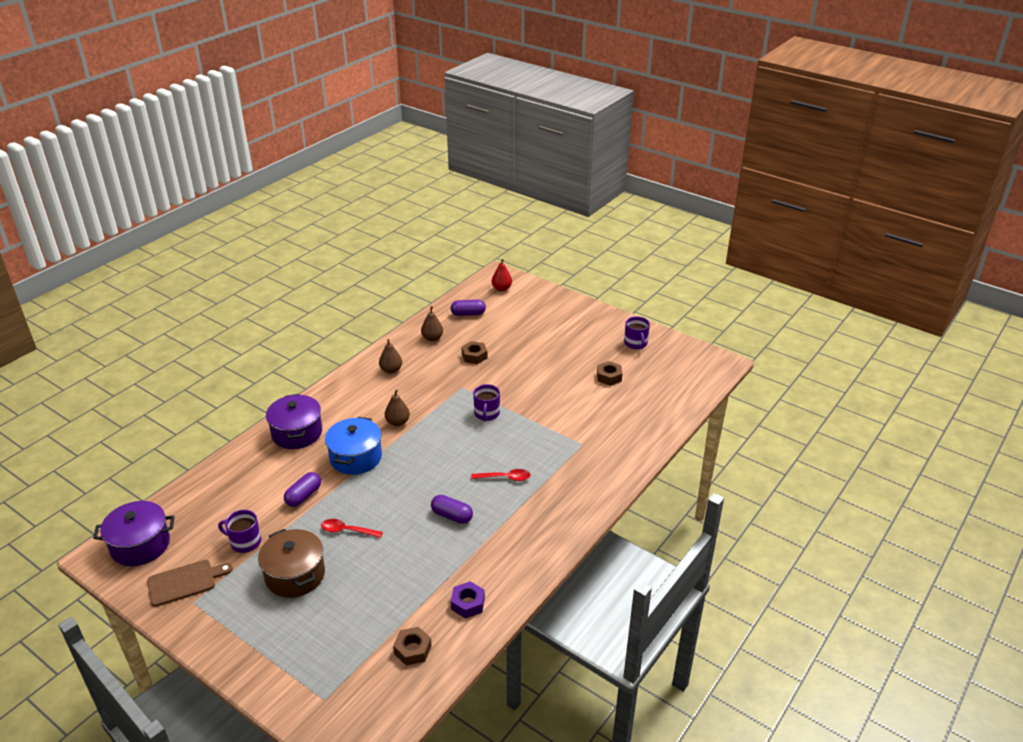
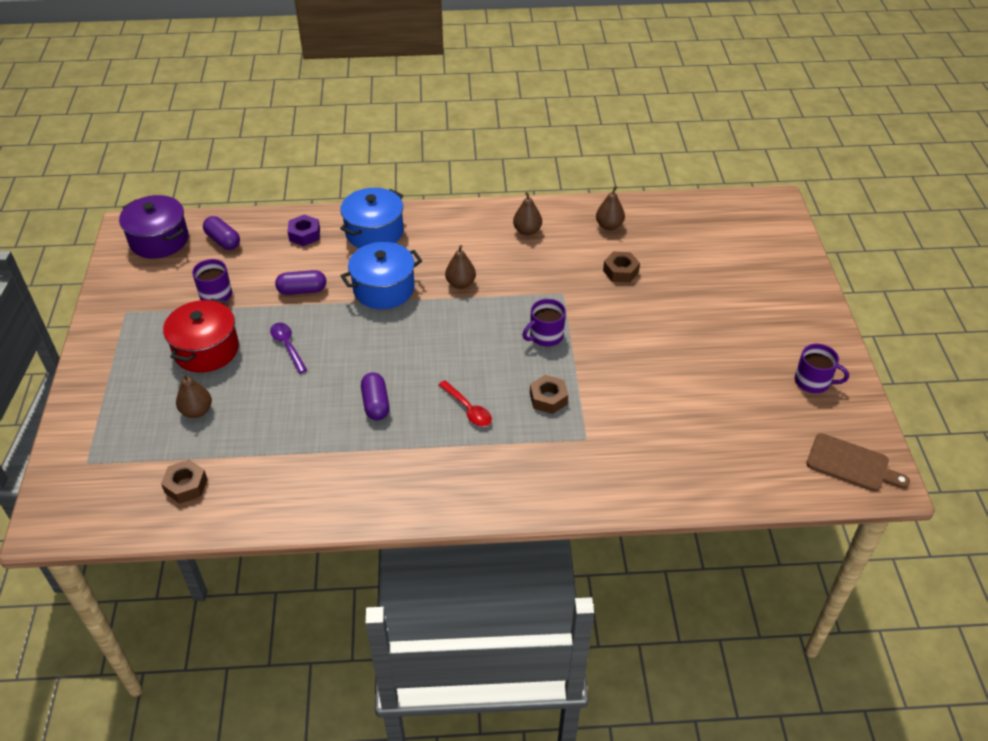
camera: 50 degrees right, 10 degrees up
brown cutting board [147,560,233,607] -> brown cutting board moved to [806,433,910,492]
brown pot [258,529,325,598] -> red pot [163,298,239,373]
purple pot [266,394,322,449] -> blue pot [340,188,403,248]
red spoon [321,519,383,538] -> purple spoon [270,323,307,373]
purple capsule [451,300,486,316] -> purple capsule moved to [203,216,240,250]
purple nut [451,581,485,618] -> purple nut moved to [287,215,320,246]
red pear [492,259,512,291] -> none
brown nut [597,361,622,386] -> brown nut moved to [530,375,568,414]
purple mug [624,316,650,349] -> purple mug turned 105 degrees counterclockwise [795,344,849,393]
none -> brown pear [176,373,212,418]

